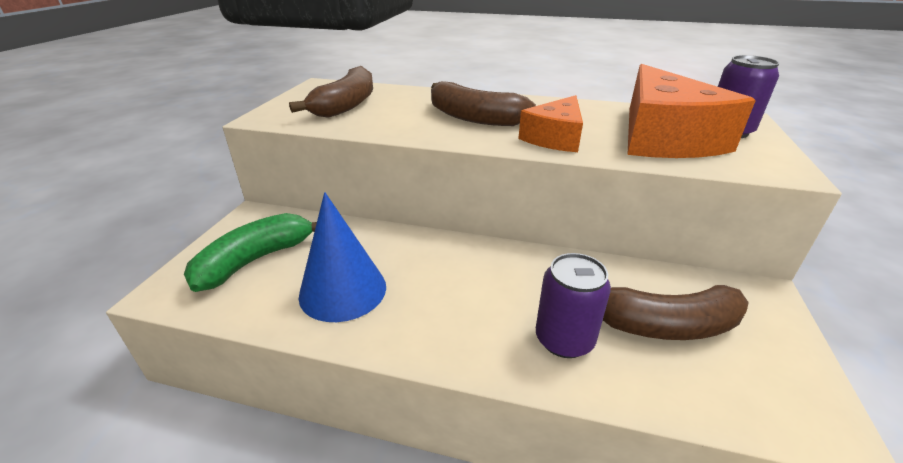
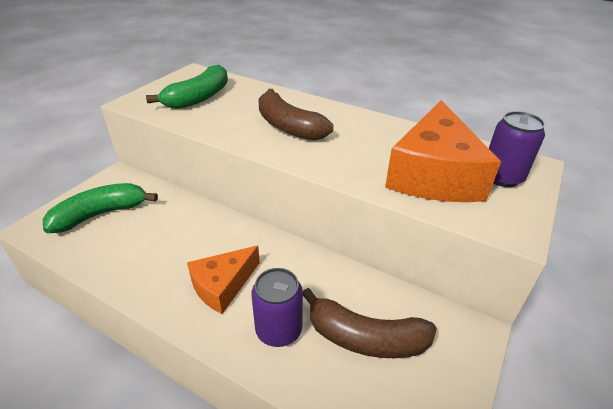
camera: 15 degrees right, 5 degrees up
brown banana [289,66,373,118] -> green banana [146,64,228,109]
blue cone [299,192,386,322] -> none
orange cheese [518,95,583,152] -> orange cheese moved to [187,246,260,314]

